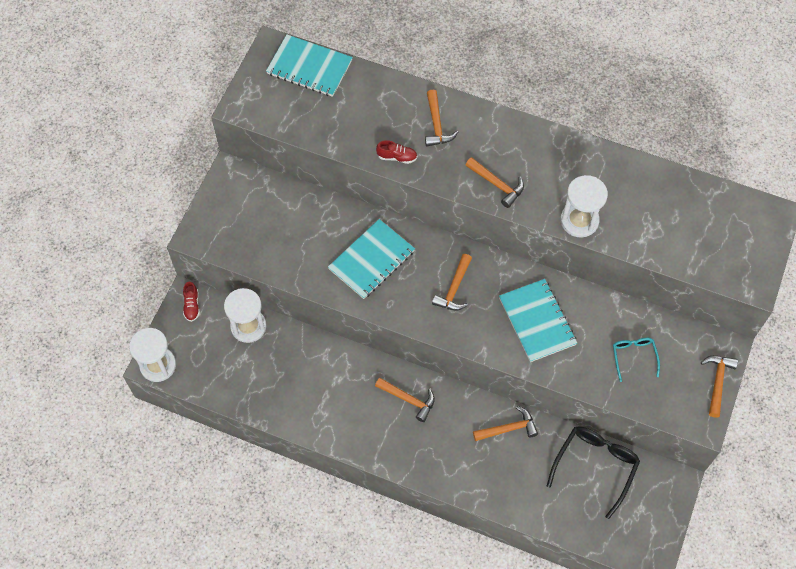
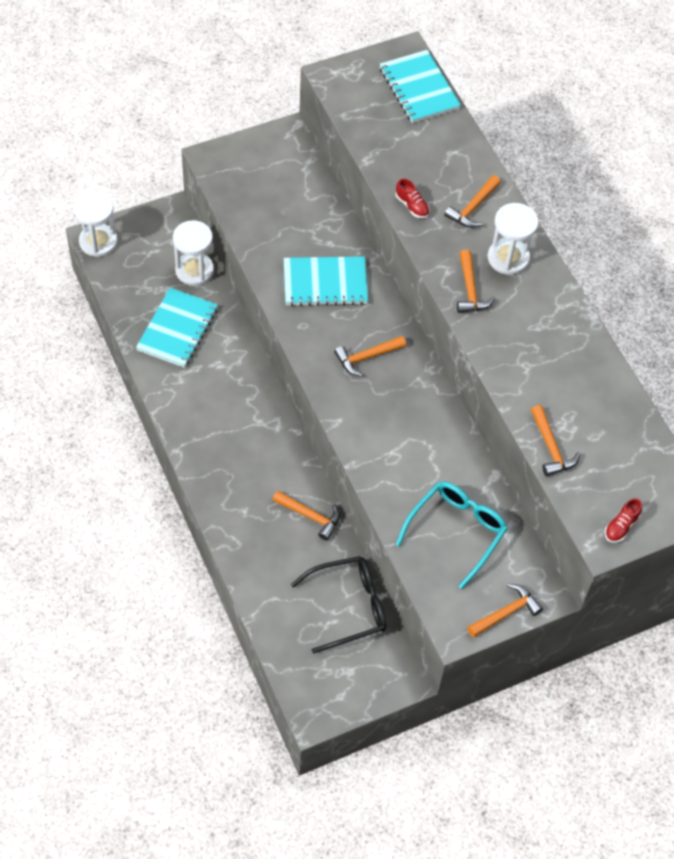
camera: 40 degrees right, 5 degrees down
red shoe [183,282,200,322] -> red shoe moved to [605,498,642,543]
orange hammer [375,377,435,422] -> orange hammer moved to [531,405,581,476]
turquoise notebook [499,279,577,362] -> turquoise notebook moved to [136,287,218,368]
white hourglass [561,175,608,237] -> white hourglass moved to [488,203,538,275]
turquoise glasses [613,338,660,382] -> turquoise glasses [396,482,508,589], size x1.76

